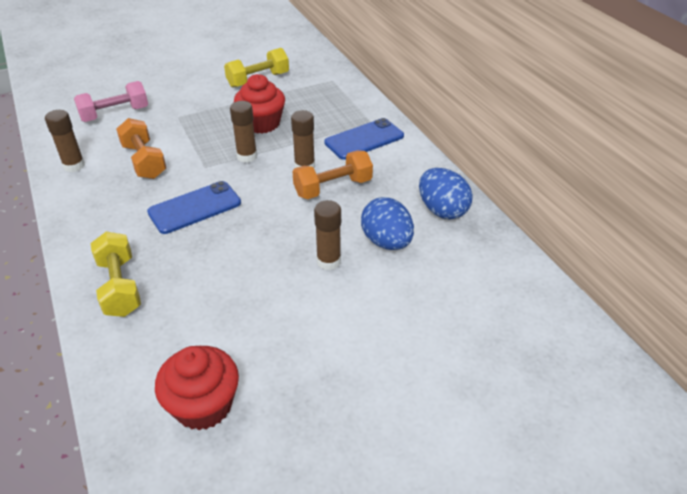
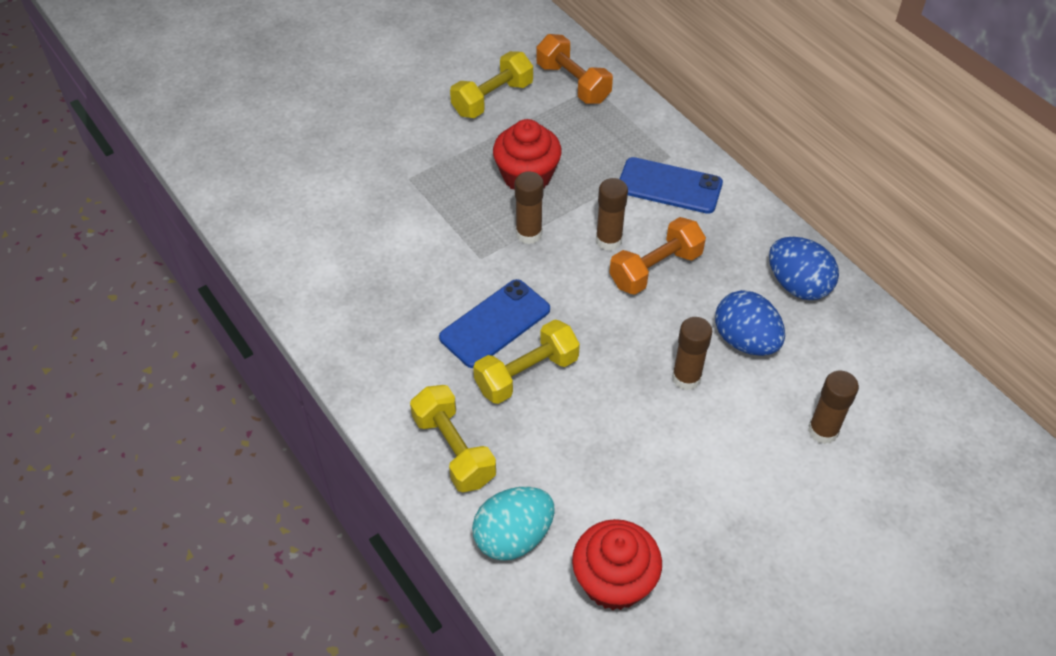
camera: 10 degrees left, 10 degrees up
brown glue stick [45,110,85,172] -> brown glue stick moved to [808,370,859,444]
pink dumbbell [74,81,148,122] -> none
orange dumbbell [116,118,166,179] -> orange dumbbell moved to [537,34,613,104]
blue phone [324,118,404,160] -> blue phone turned 60 degrees clockwise [620,157,723,214]
none -> turquoise egg [472,487,555,561]
none -> yellow dumbbell [473,319,580,404]

